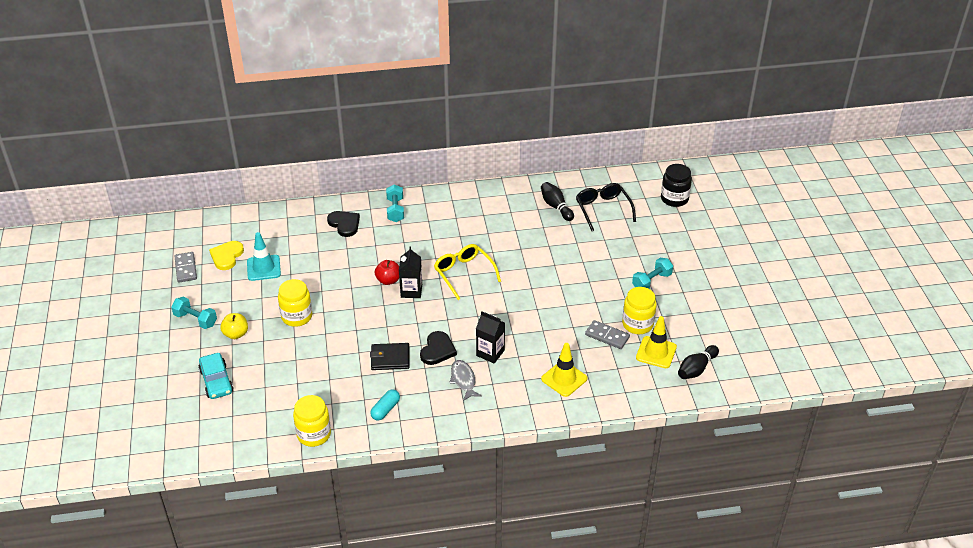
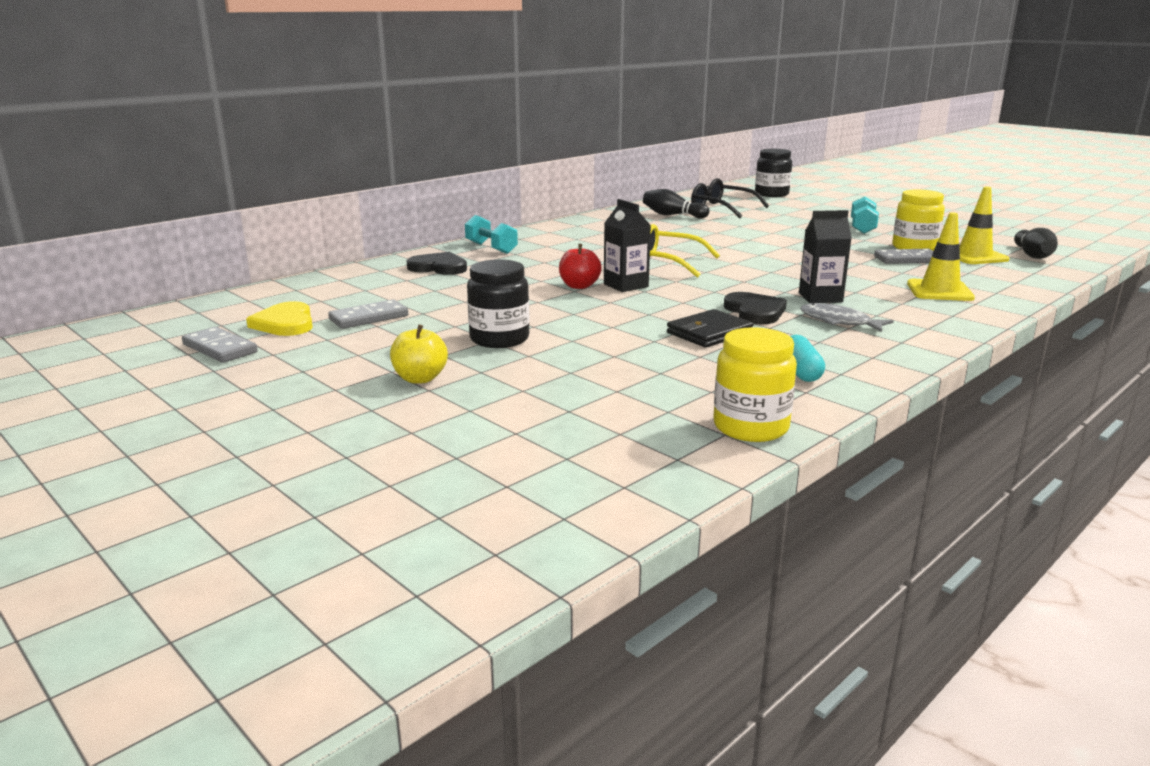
camera: 35 degrees left, 20 degrees down
turquoise dumbbell [171,297,217,329] -> none
turquoise car [198,353,233,399] -> none
turquoise traffic cone [247,232,281,281] -> grey domino [328,299,408,329]
yellow jar [278,279,312,327] -> black jar [467,259,530,348]

